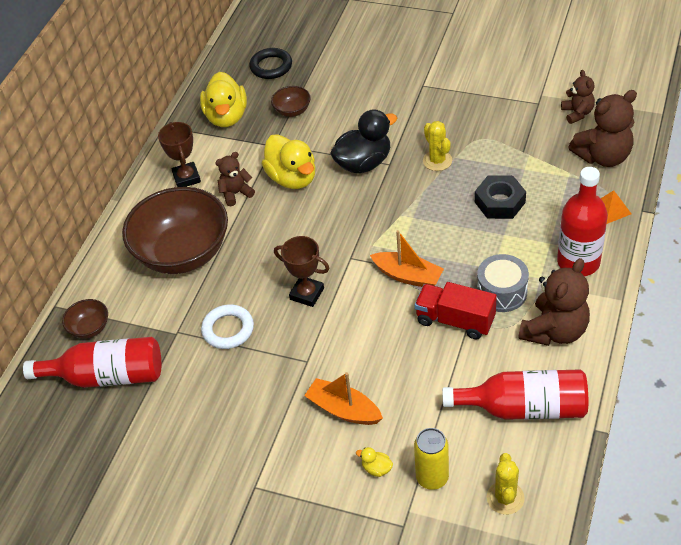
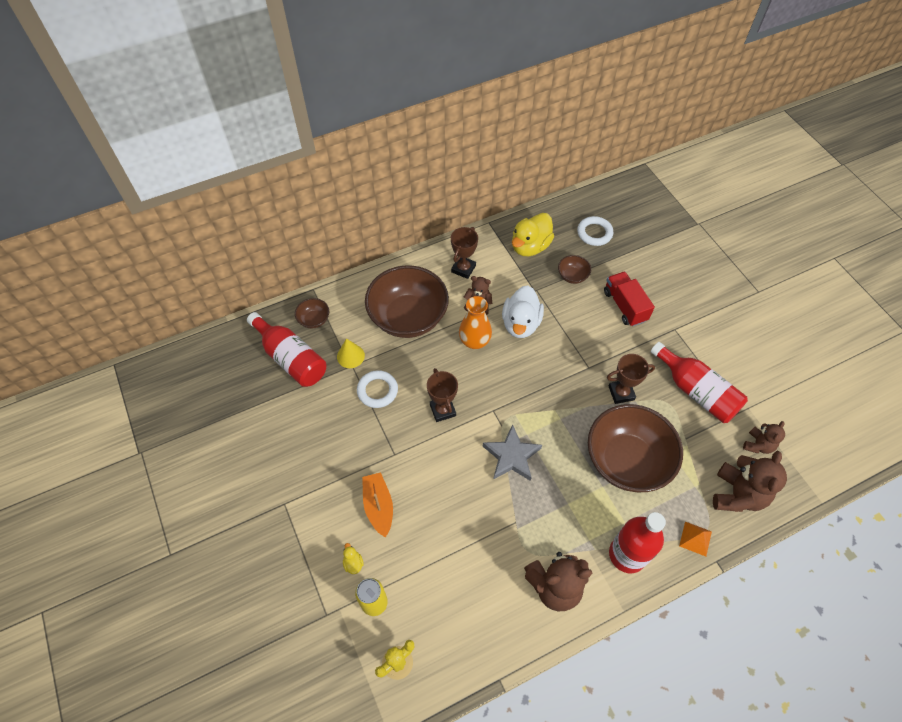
camera: 40 degrees right, 10 degrees up
black ring [249,48,292,79] -> white ring [577,216,613,246]
yellow duck [262,134,316,189] -> white duck [502,285,544,338]
black duck [330,109,397,174] -> none
orange boat [370,230,444,287] -> grey star [483,424,542,481]
red truck [415,282,497,339] -> red truck moved to [604,271,655,327]
yellow cactus [423,121,452,171] -> brown trophy [607,354,655,404]
red bottle [442,369,588,420] -> red bottle moved to [651,342,748,423]
black nut [475,175,526,219] -> brown bowl [588,404,683,492]
grey drum [477,254,529,312] -> none
brown teddy bear [568,90,637,167] -> brown teddy bear turned 90 degrees counterclockwise [713,451,787,512]
none -> yellow cone [337,338,365,368]
none -> orange vase [459,296,492,349]

